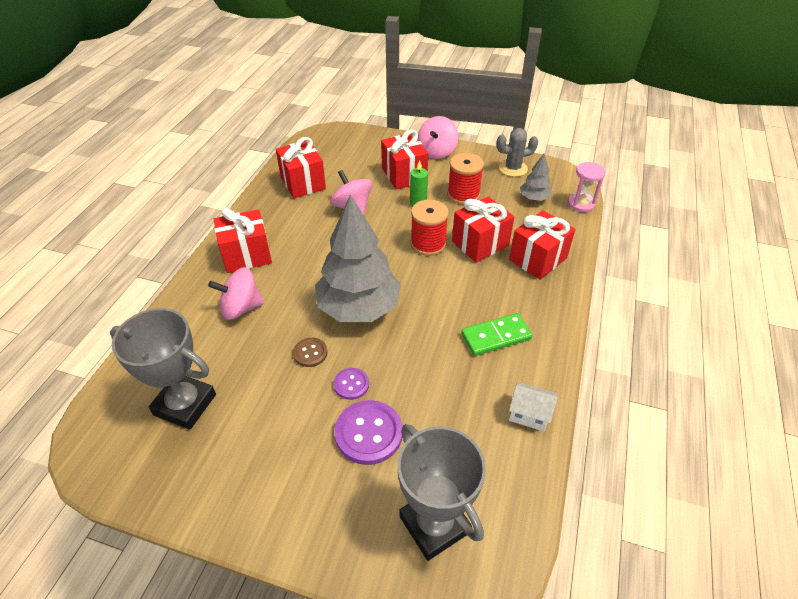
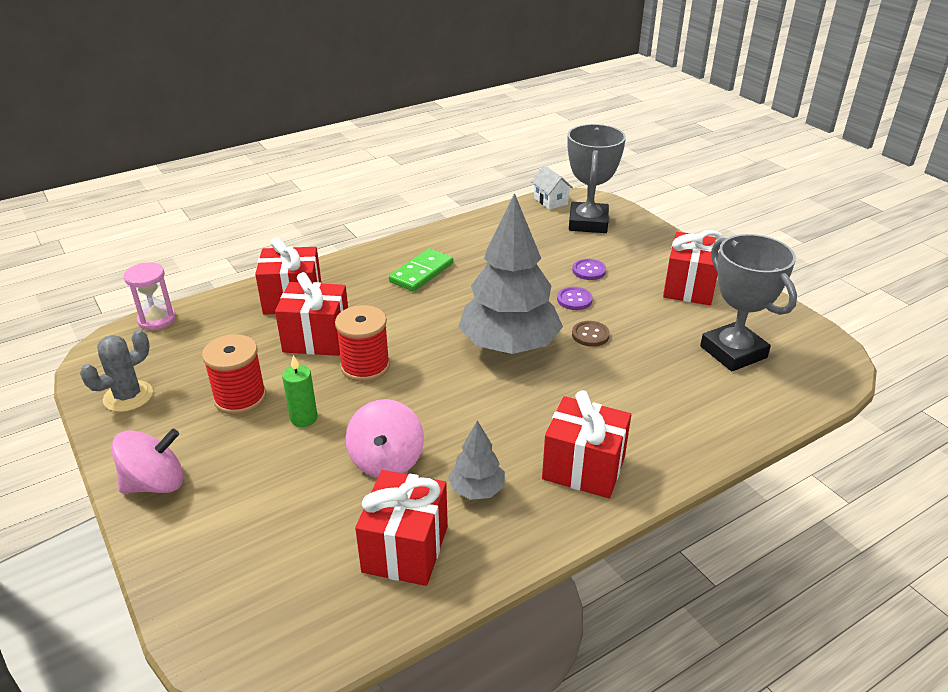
camera: 140 degrees left, 10 degrees down
pink spinning top [208,267,264,320] -> none
purple button [335,400,402,465] -> purple button [572,259,606,280], size x0.56
red gift [381,129,428,190] -> red gift moved to [663,230,724,305]
green domino [461,313,533,356] -> green domino turned 75 degrees counterclockwise [389,248,453,292]
grey cactus [497,128,538,177] -> grey cactus turned 75 degrees counterclockwise [80,330,153,412]
white house [509,382,558,431] -> white house moved to [531,165,573,210]
grey tree [520,153,553,201] -> grey tree moved to [448,420,505,500]

